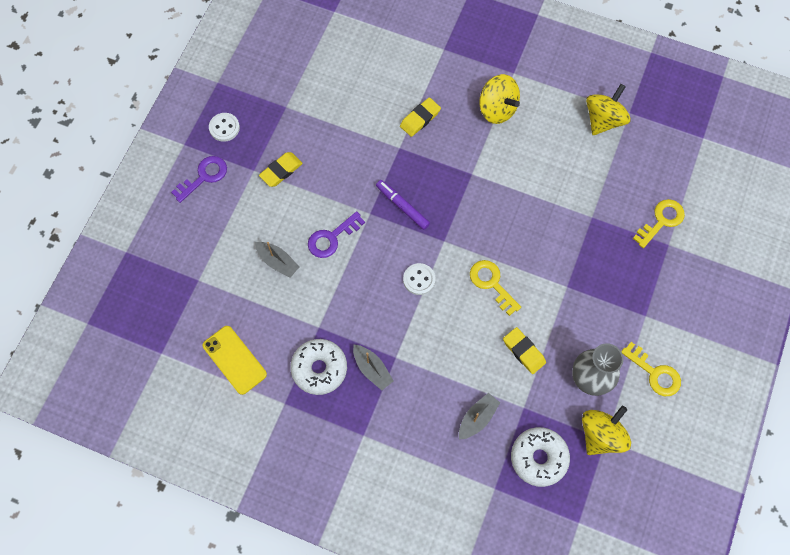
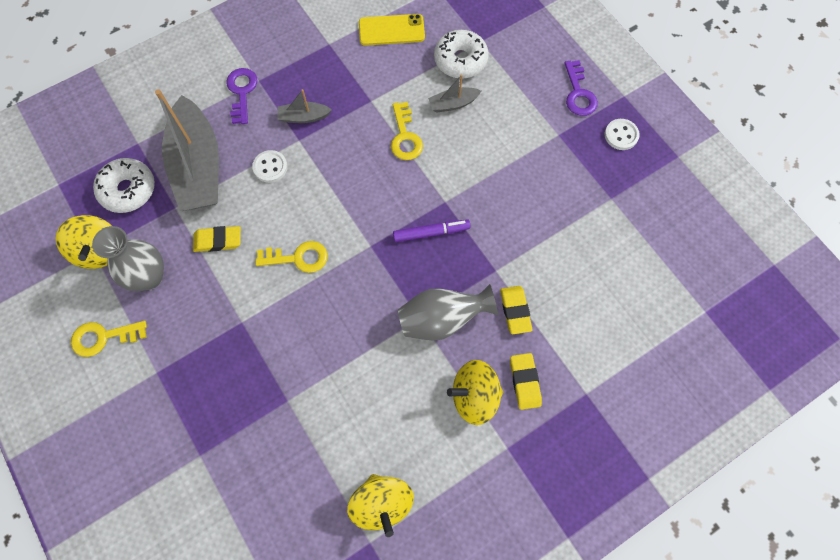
camera: 125 degrees right, 0 degrees up
yellow eraser [259,152,303,187] -> yellow eraser moved to [510,353,542,410]
white donut [290,339,347,395] -> white donut moved to [434,30,489,79]
purple key [308,211,365,258] -> purple key moved to [226,68,258,124]
white button [403,263,436,295] -> white button moved to [252,150,288,183]
grey boat [459,393,500,440] -> grey boat [155,89,219,211], size x2.32
yellow key [633,199,685,248] -> yellow key moved to [391,102,423,160]
none -> grey vase [398,284,498,341]

